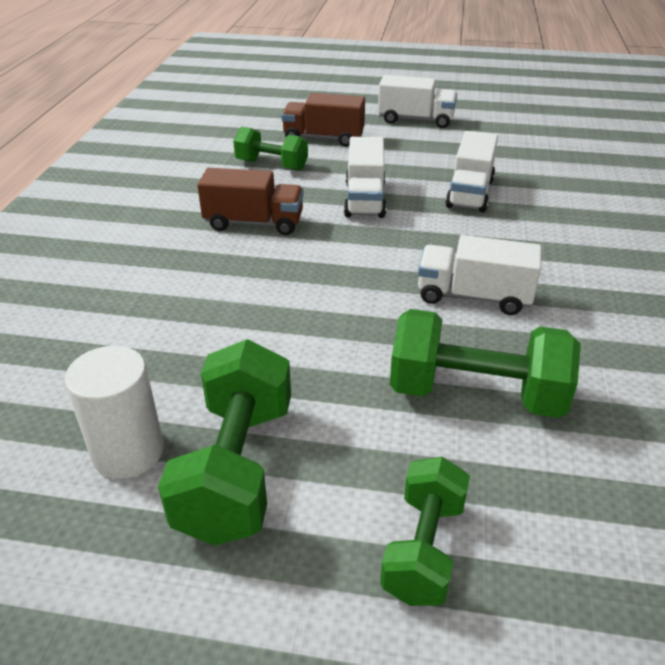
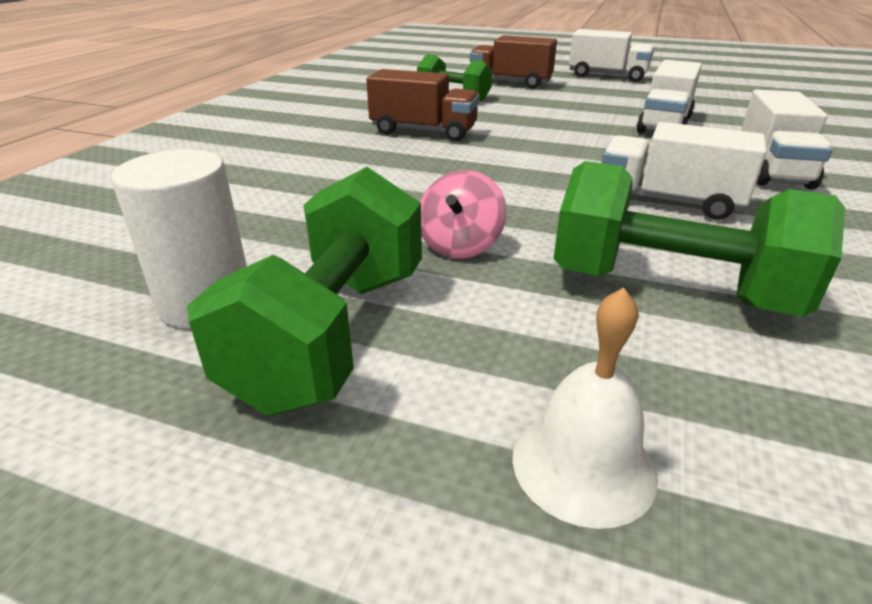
camera: 10 degrees right, 5 degrees down
white truck [344,137,386,218] -> white truck moved to [741,90,833,189]
green dumbbell [380,457,470,606] -> white bell [513,287,658,529]
none -> pink spinning top [420,170,507,259]

